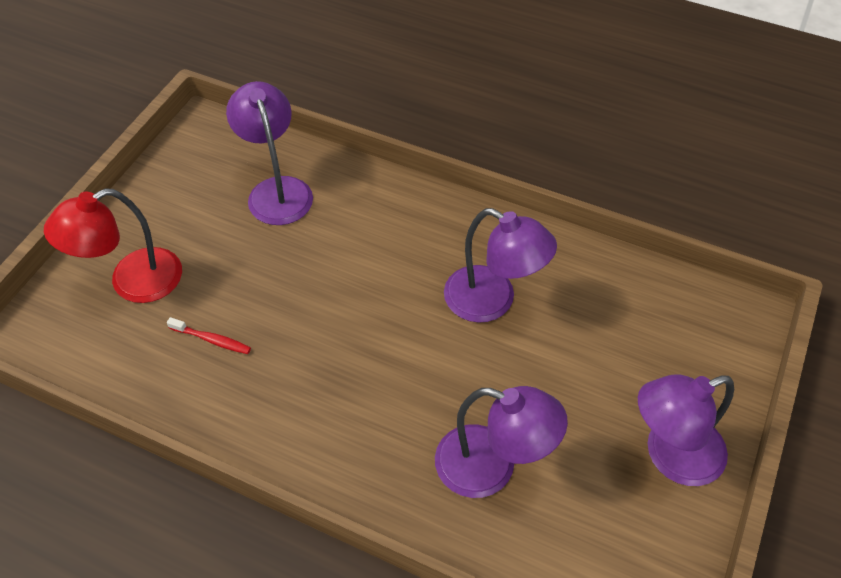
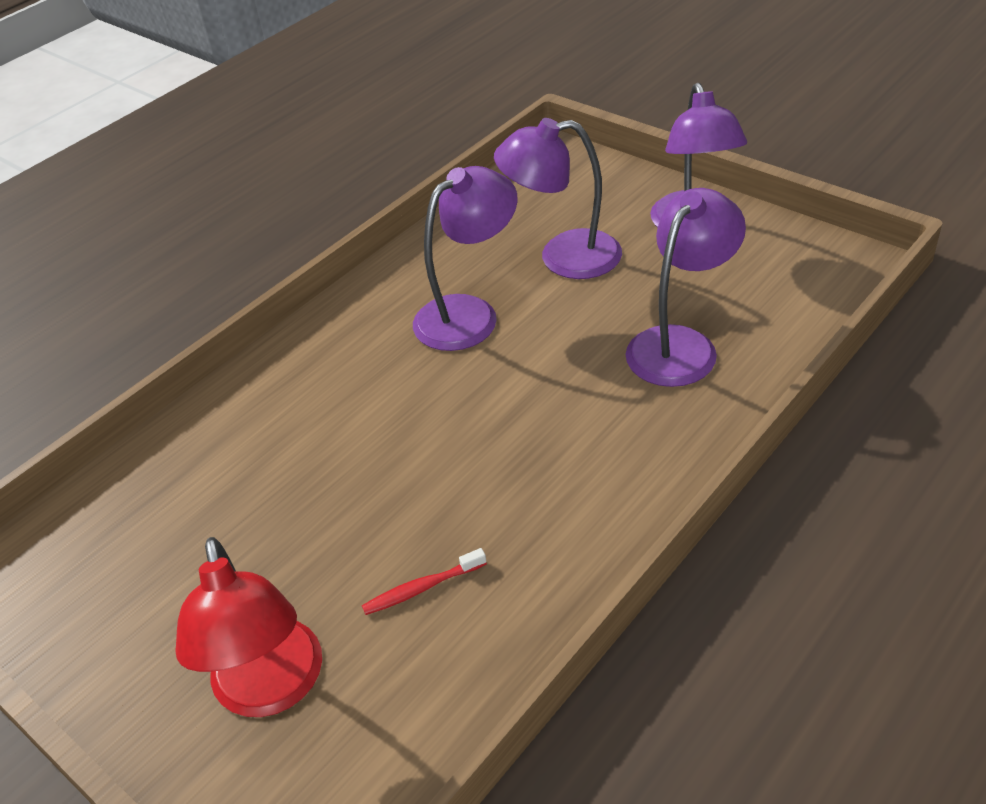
camera: 70 degrees left, 10 degrees down
red toothbrush [167,317,251,354] -> red toothbrush turned 150 degrees counterclockwise [362,548,487,615]
purple lamp [226,81,313,225] -> purple lamp moved to [494,118,622,279]

